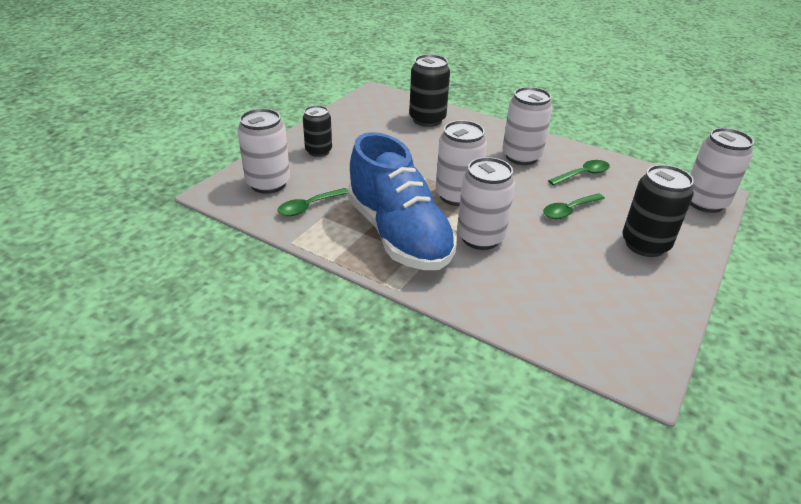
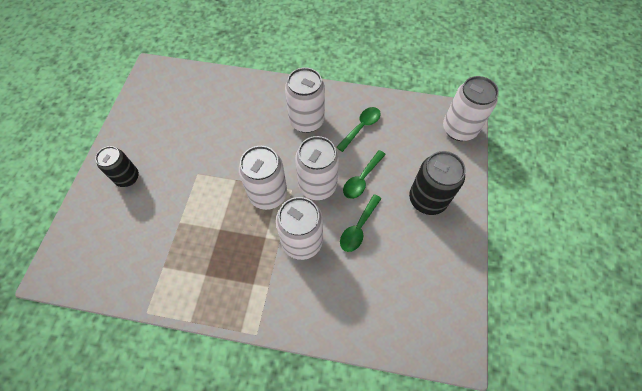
camera: 20 degrees left, 25 degrees up
white can [237,108,290,194] -> white can moved to [295,136,339,200]
green spoon [277,188,348,216] -> green spoon moved to [340,194,381,252]
blue shoe [348,132,457,270] -> none
black can [409,54,450,127] -> none

